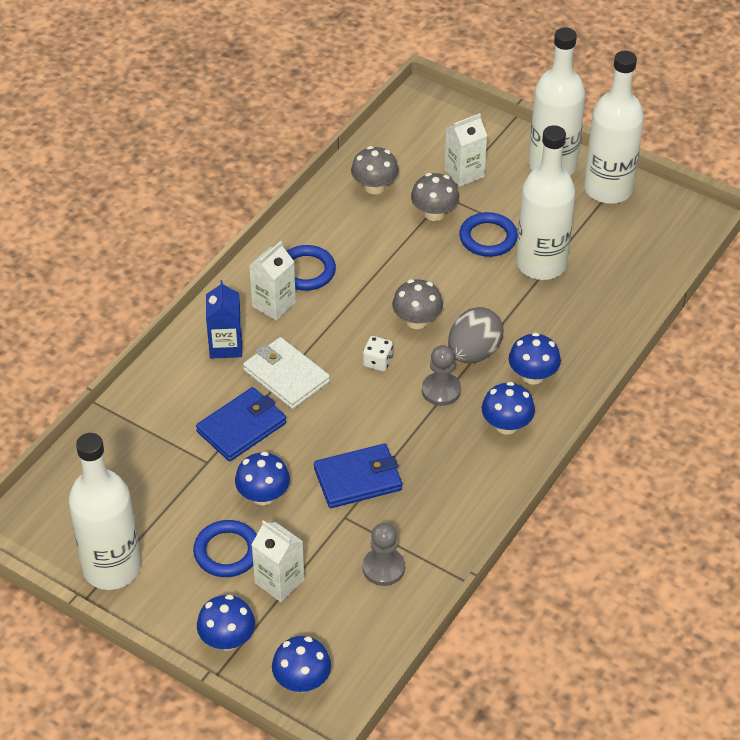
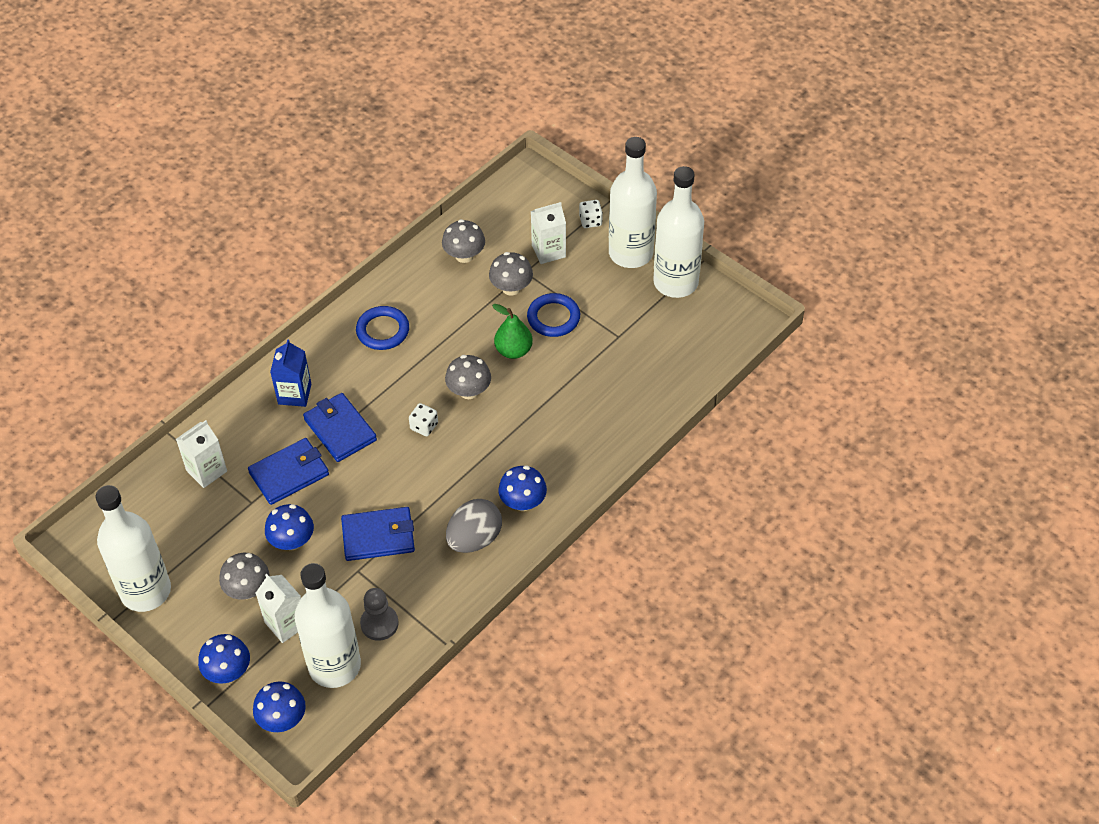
camera: 10 degrees right, 5 degrees up
blue ring [193,520,257,577] -> grey mushroom [219,553,270,600]
white wallet [243,337,330,409] -> blue wallet [303,393,377,462]
white carton [249,241,296,320] -> white carton moved to [176,420,227,488]
grey pawn [422,345,461,406] -> none
grey egg [448,307,503,364] -> grey egg moved to [446,499,502,553]
blue mushroom [509,332,561,385] -> none
white bottle [516,125,575,280] -> white bottle moved to [294,563,361,688]
none -> green pear [492,304,533,359]
none -> white dice [579,200,603,228]

